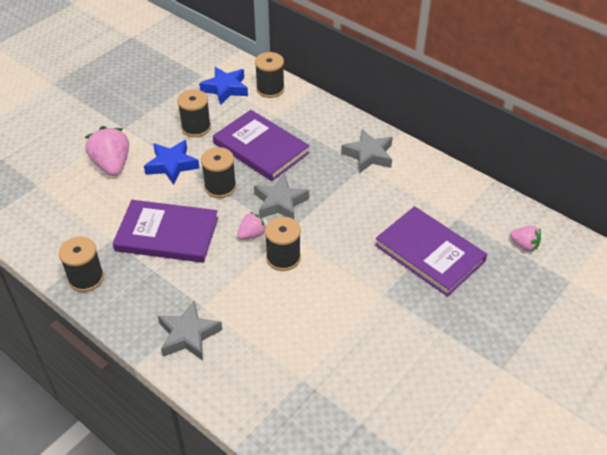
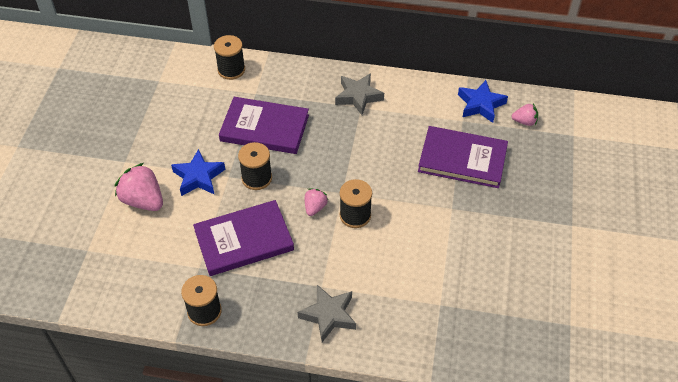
camera: 30 degrees left, 5 degrees up
black spool [177,89,211,137] -> none
blue star [199,67,248,105] -> blue star moved to [458,80,508,123]
grey star [254,174,309,219] -> none

